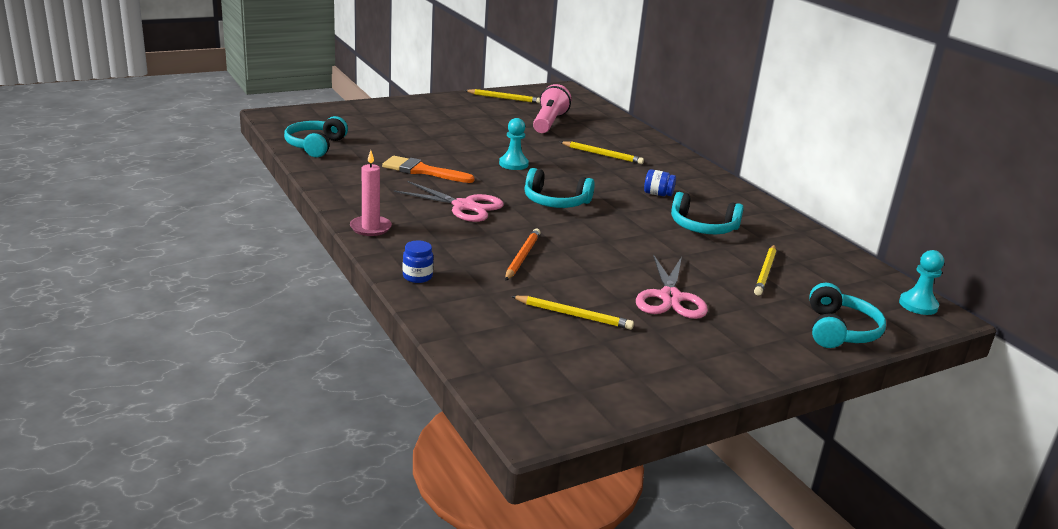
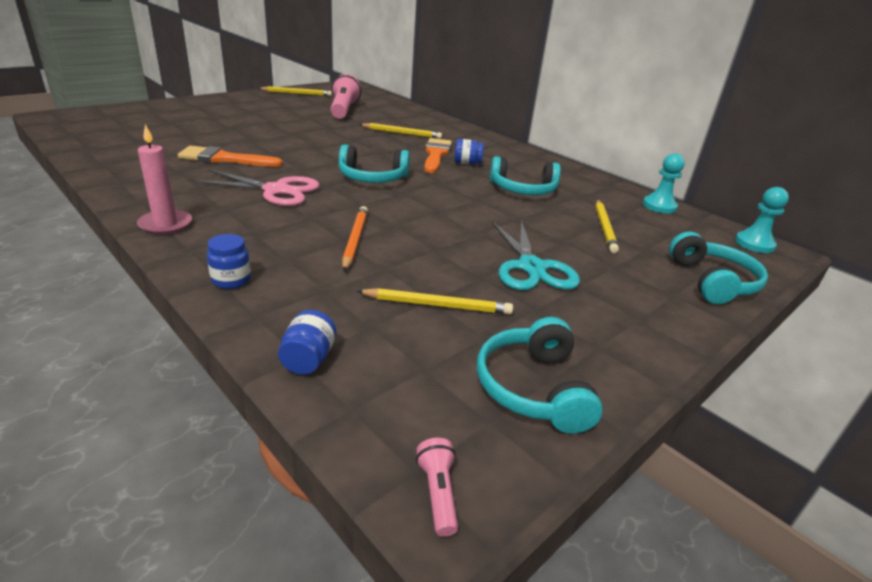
camera: 15 degrees left, 5 degrees up
turquoise headphones [284,116,348,157] -> turquoise headphones moved to [477,317,603,434]
turquoise pawn [499,118,529,170] -> turquoise pawn moved to [643,153,685,214]
pink scissors [636,254,708,319] -> turquoise scissors [492,220,580,290]
none -> blue jar [278,310,336,375]
none -> pink flashlight [416,438,458,537]
none -> orange brush [424,138,452,173]

